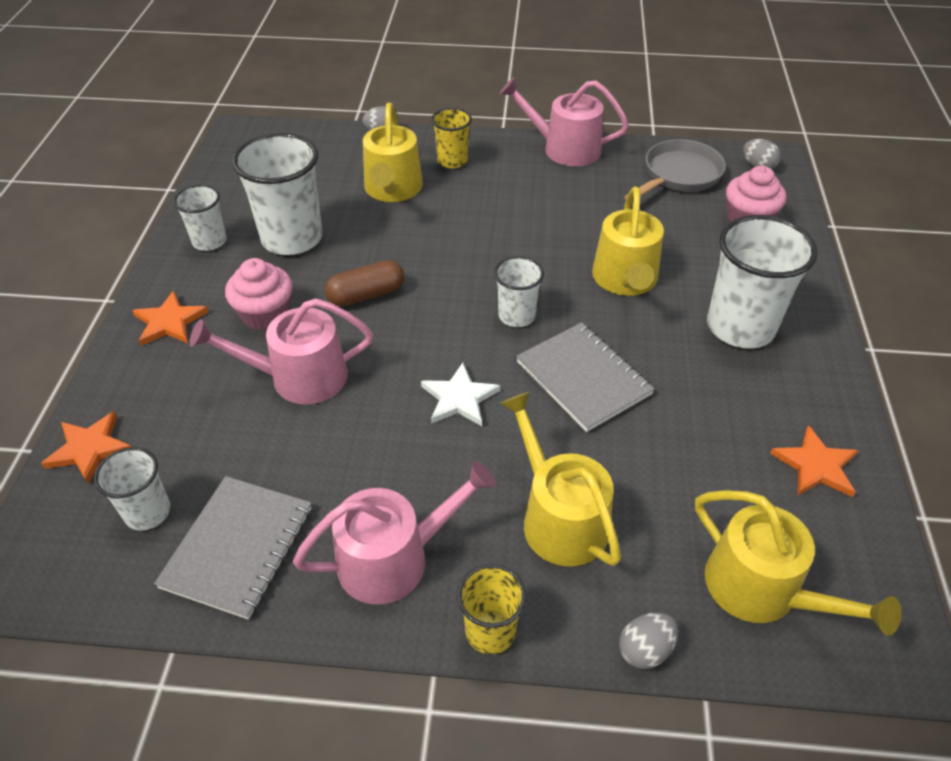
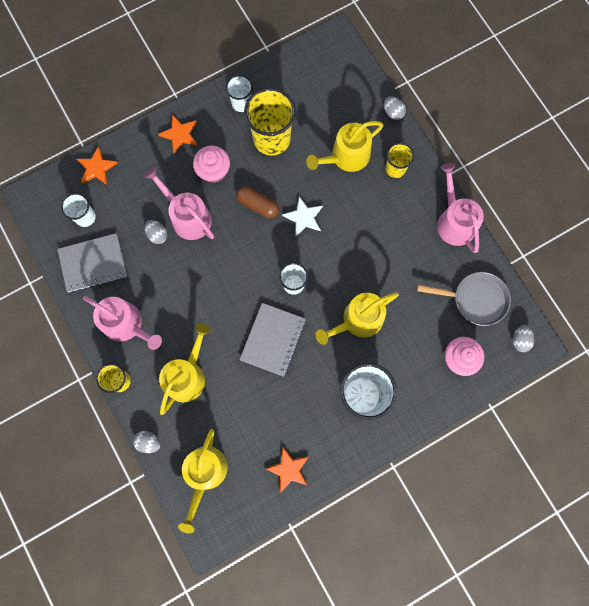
camera: 55 degrees right, 30 degrees up
white cup [232,133,322,255] -> yellow cup [244,88,296,156]
white star [421,363,500,426] -> white star moved to [282,196,323,237]
none -> grey egg [144,220,168,244]

